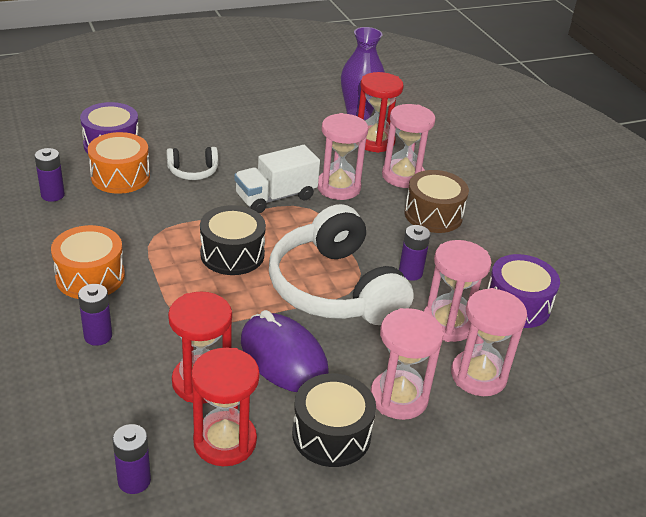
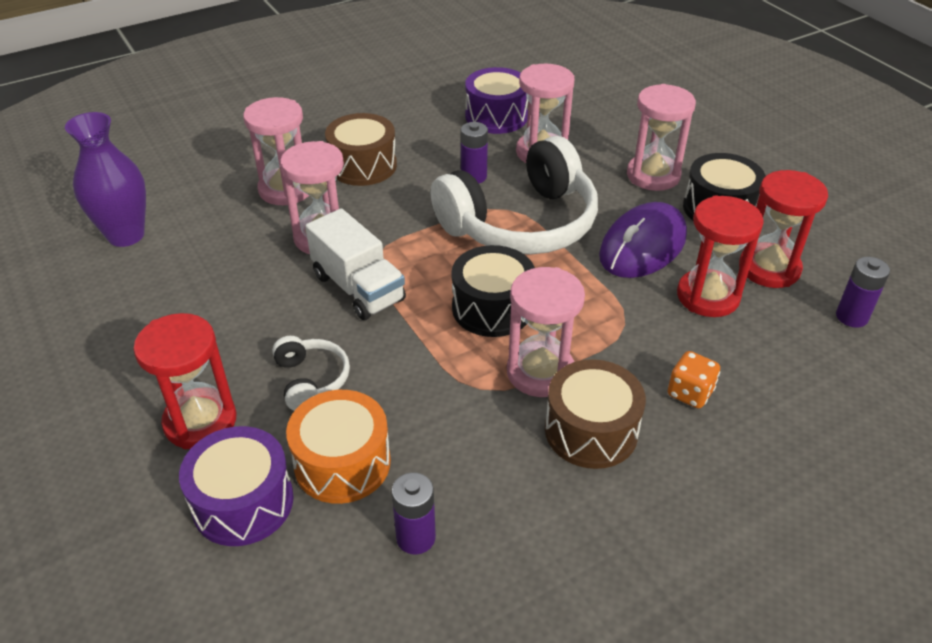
camera: 95 degrees left, 5 degrees up
orange drum [51,225,125,299] -> brown drum [545,359,646,469]
purple battery [78,284,112,346] -> orange dice [668,351,720,408]
red hourglass [358,72,404,153] -> red hourglass moved to [133,313,236,449]
pink hourglass [451,288,527,396] -> pink hourglass moved to [507,267,585,397]

